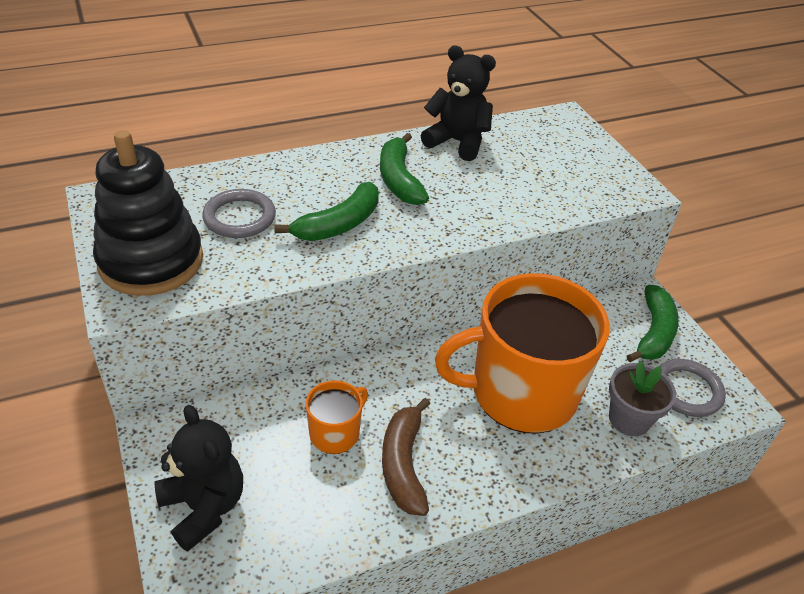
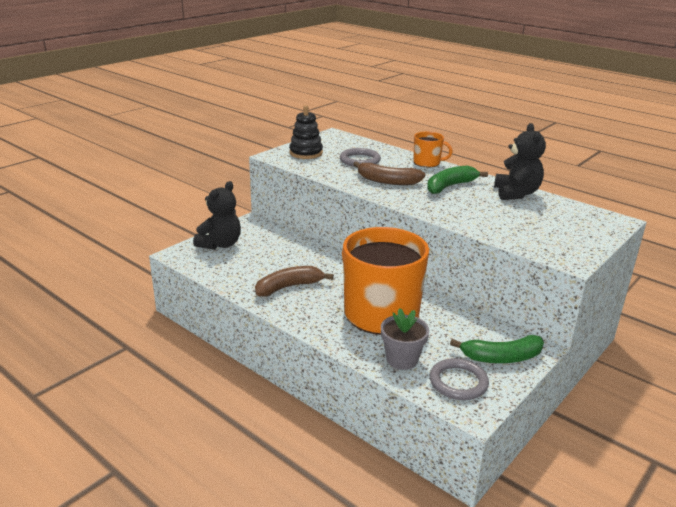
camera: 65 degrees right, 15 degrees down
black stacking toy [93,130,203,296] -> black stacking toy [289,105,323,159], size x0.63
green banana [274,182,379,241] -> brown banana [353,161,426,185]
orange mug [306,381,368,454] -> orange mug moved to [413,132,453,167]

